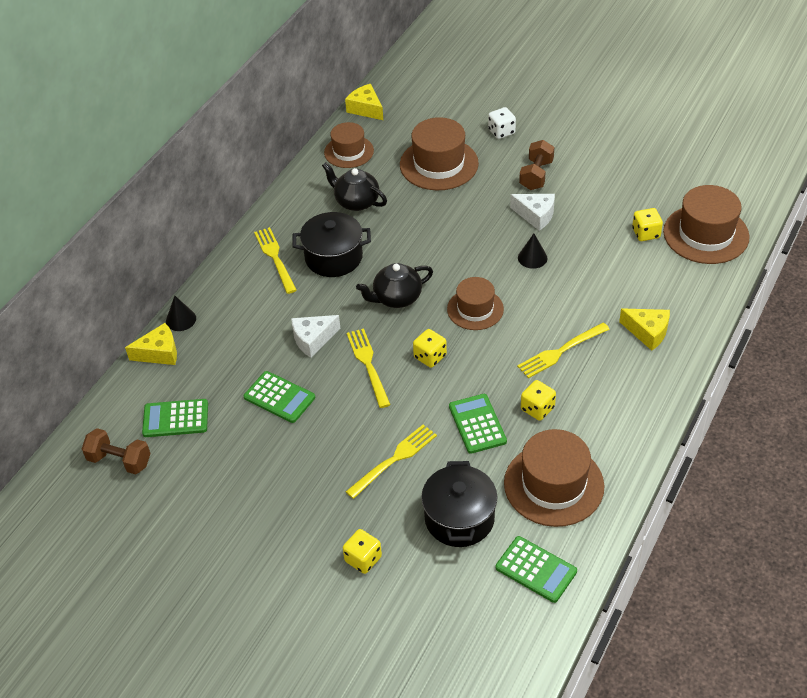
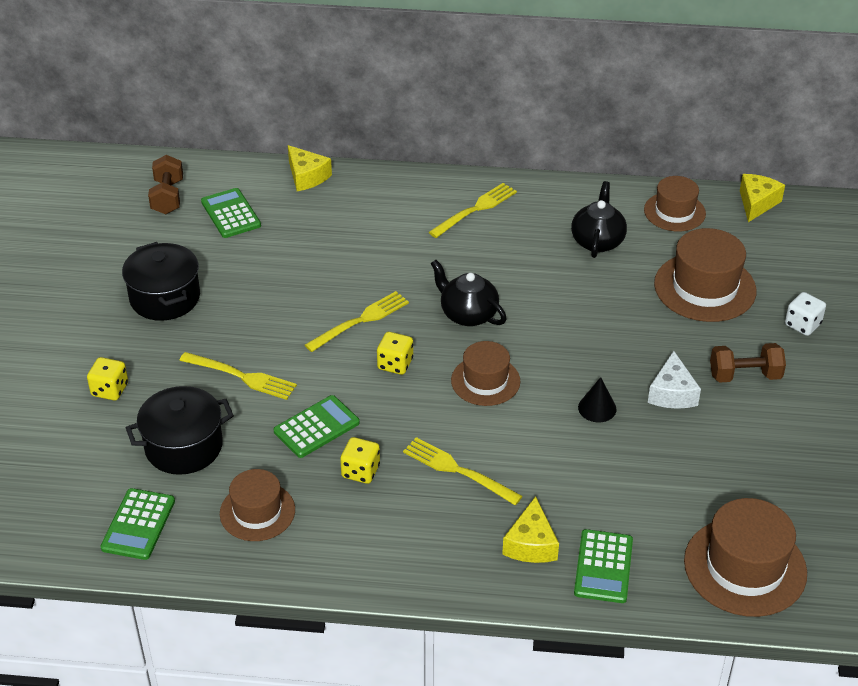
camera: 65 degrees right, 5 degrees down
black cone [166,296,196,331] -> none
green calculator [243,371,315,423] -> green calculator moved to [574,529,633,603]
white cheese [291,315,340,358] -> none
black pot [293,212,371,277] -> black pot moved to [122,242,200,321]
brown hat [504,429,605,527] -> brown hat [220,469,295,541], size x0.64
yellow dice [632,208,663,241] -> none

